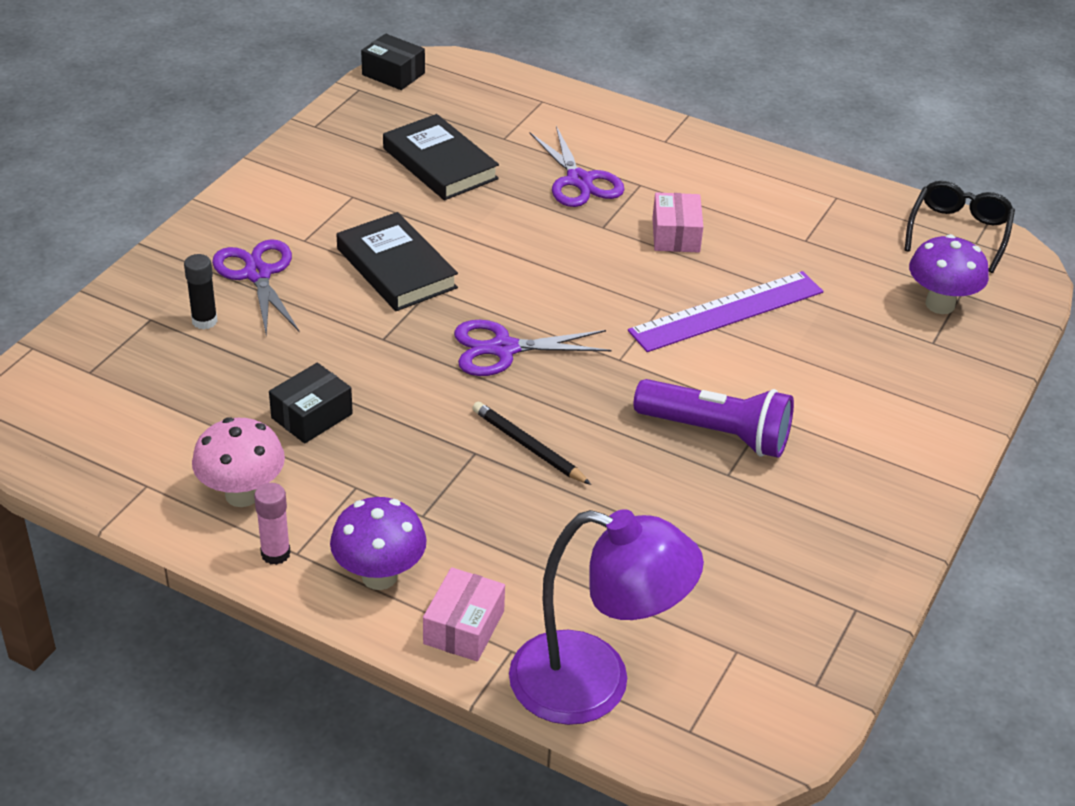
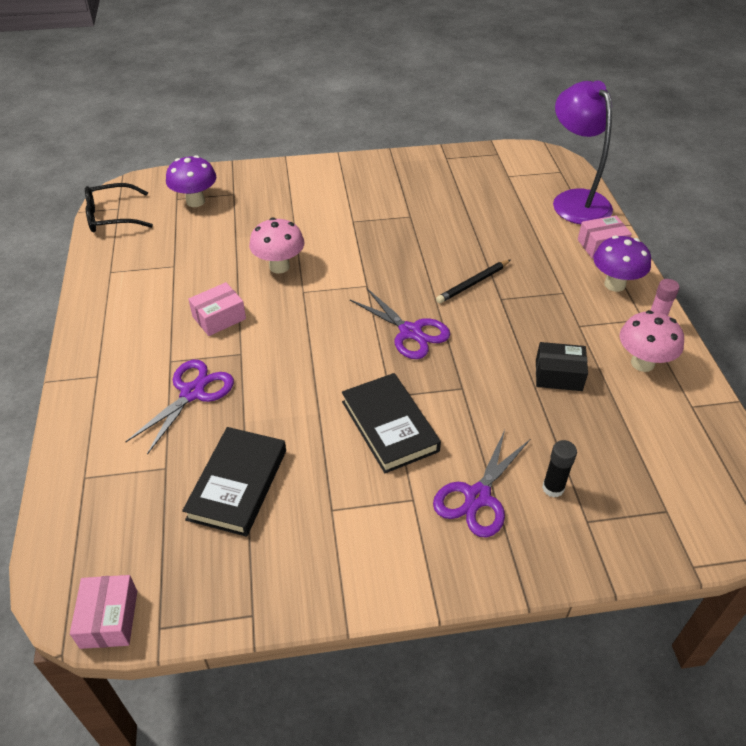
camera: 125 degrees left, 5 degrees up
black book [337,212,458,311] -> black book turned 45 degrees counterclockwise [342,373,441,473]
black box [361,34,425,90] -> pink box [70,575,137,649]
black pencil [472,402,591,485] -> black pencil turned 45 degrees clockwise [436,260,511,303]
purple ruler [628,271,823,352] -> pink mushroom [249,218,305,273]
purple flashlight [634,379,794,458] -> none

